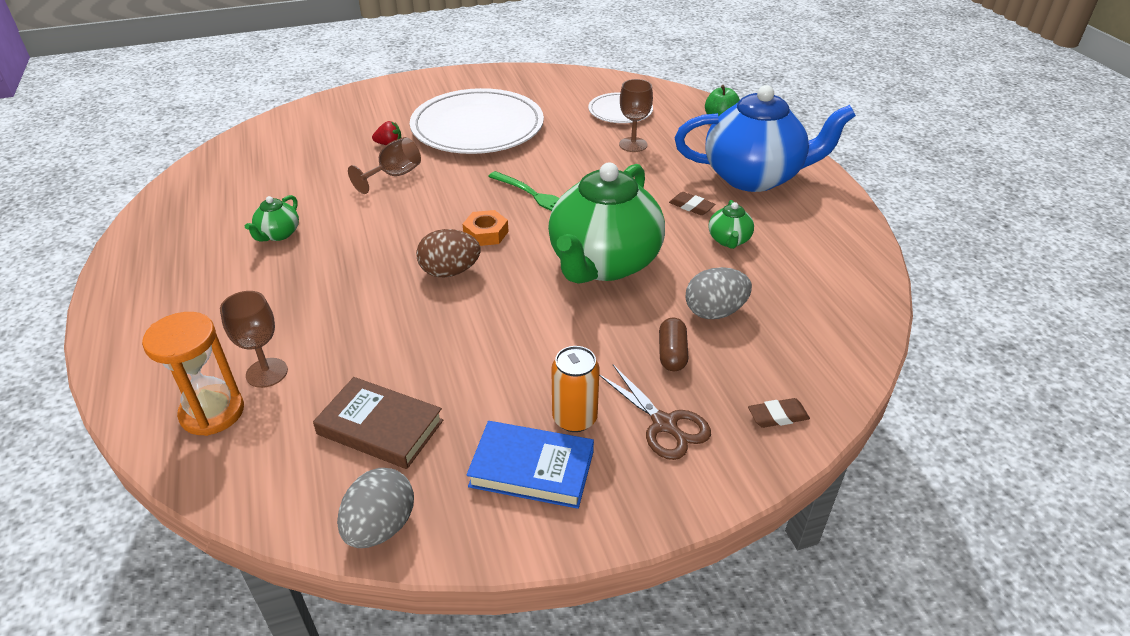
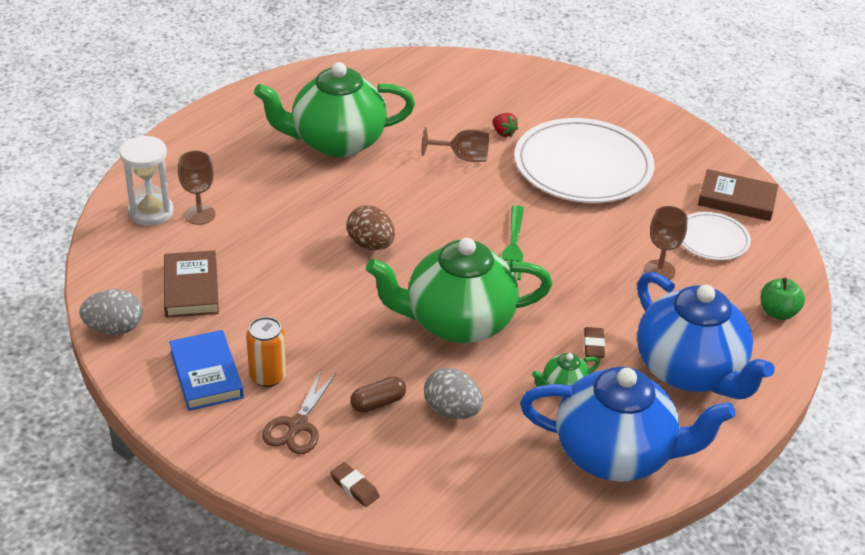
camera: 55 degrees right, 0 degrees up
orange hourglass [142,312,244,436] -> white hourglass [119,136,174,226]
green teapot [245,195,299,241] -> green teapot [254,62,415,157], size x2.45
orange nut [462,210,509,246] -> none
none -> blue teapot [520,367,735,482]
none -> brown book [698,169,778,221]

